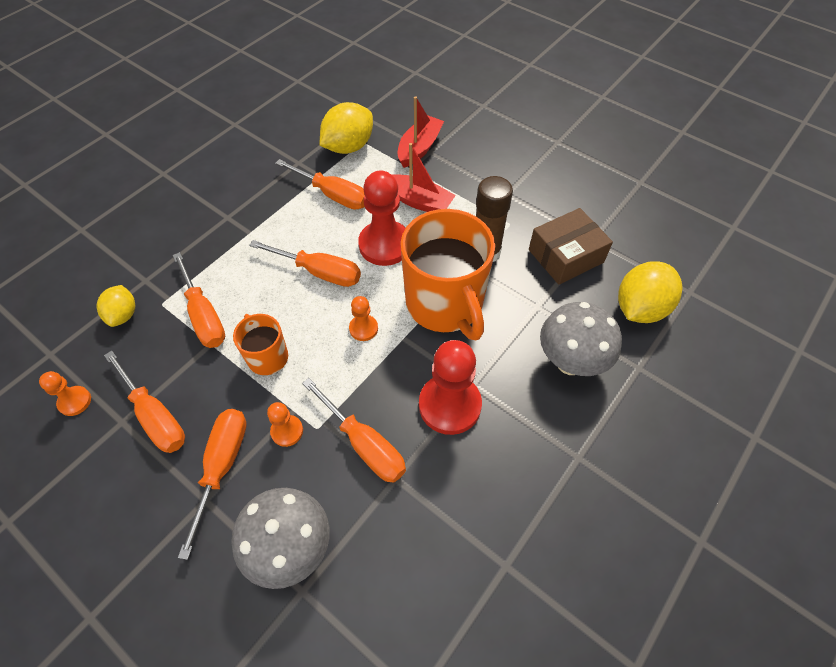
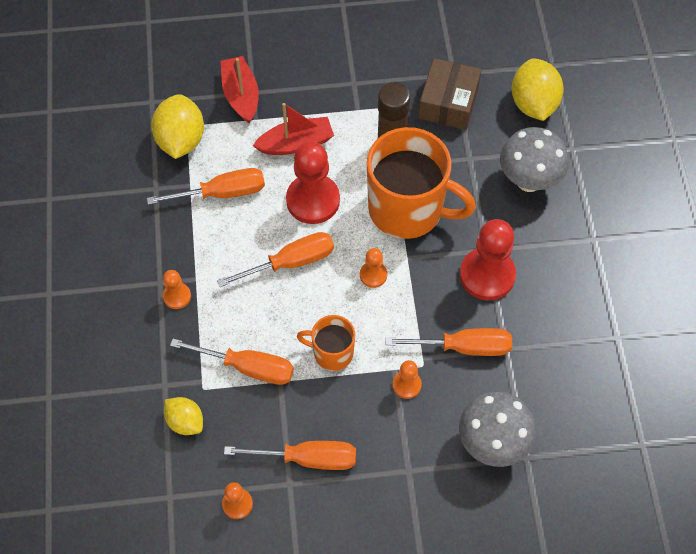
camera: 45 degrees left, 5 degrees up
orange screwdriver [178,409,247,560] -> none
none -> orange pawn [163,270,191,309]

